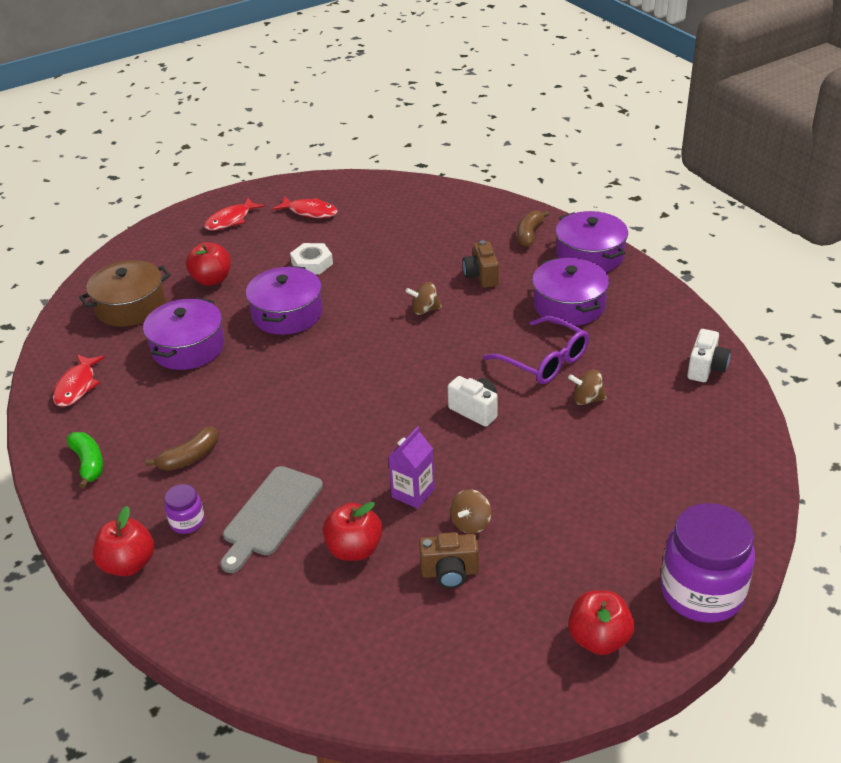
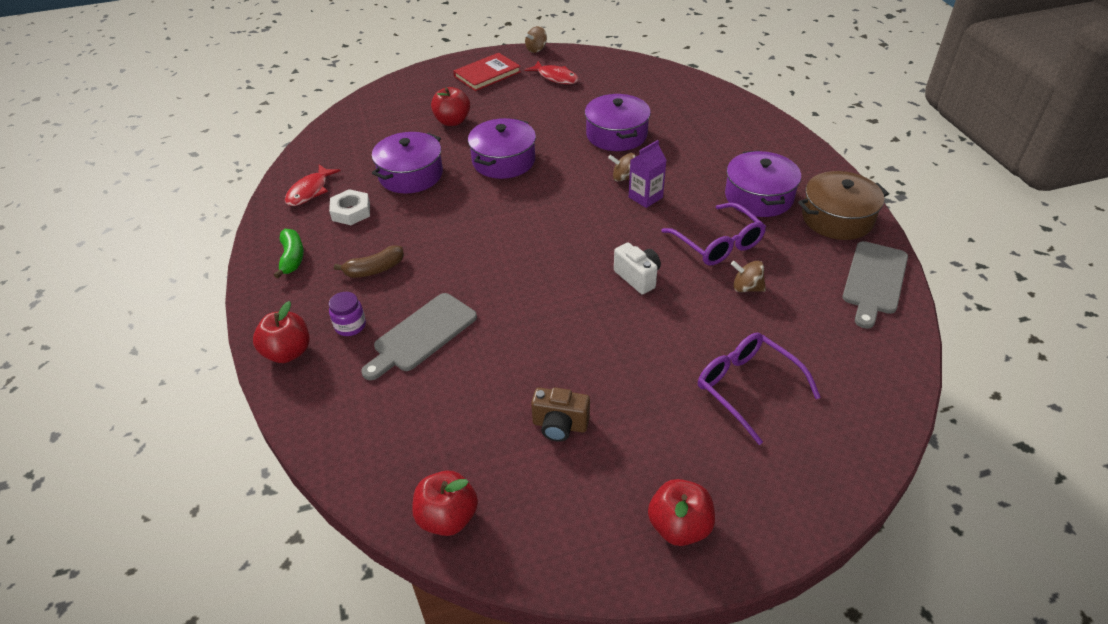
camera: 15 degrees right, 5 degrees up
brown pot [79,260,170,327] -> brown pot moved to [798,171,889,240]
red fish [204,198,265,231] -> red book [453,53,521,91]
white nut [290,243,333,275] -> white nut moved to [329,189,370,225]
red apple [323,502,383,561] -> red apple moved to [412,470,478,536]
purple carton [388,426,435,509] -> purple carton moved to [629,140,667,208]
brown spinning top [450,489,491,534] -> brown spinning top moved to [525,26,547,53]
brown camera [463,240,499,288] -> none
brown banana [517,211,550,248] -> none
purple pot [555,211,628,272] -> purple pot moved to [585,94,651,151]
purple jar [661,503,755,623] -> none
white camera [687,329,731,382] -> grey cutting board [843,241,908,329]
none -> purple glasses [698,333,821,445]

